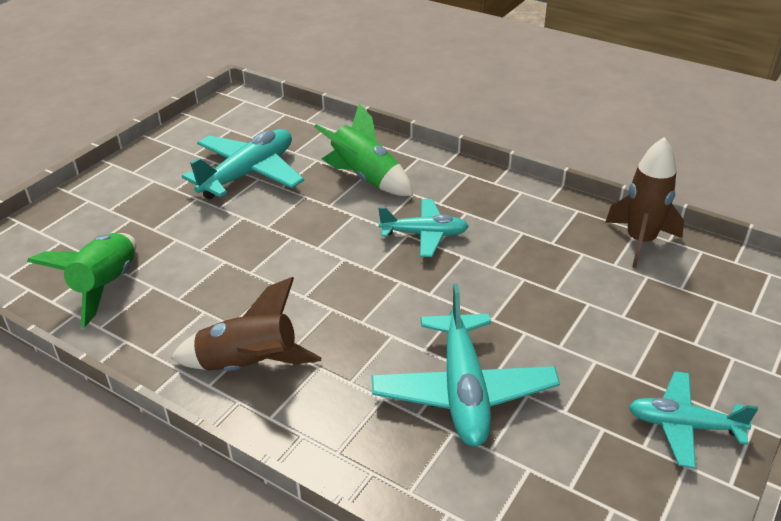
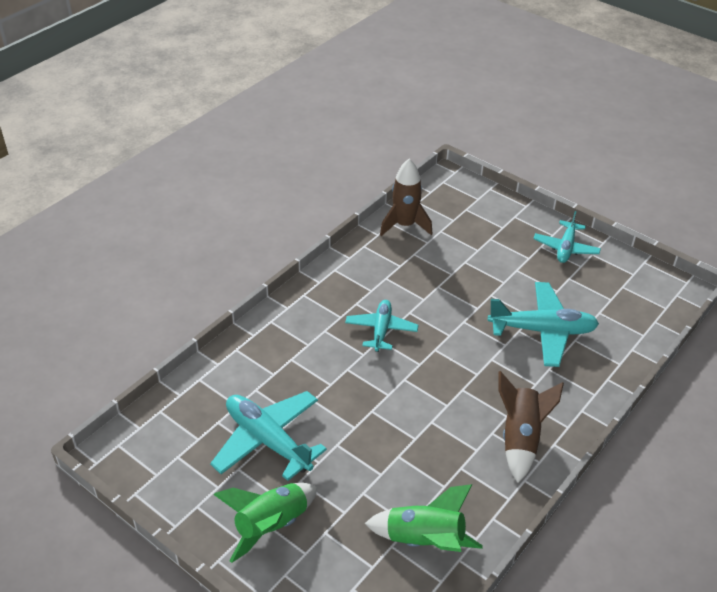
camera: 85 degrees left, 5 degrees up
green rocket [314,104,413,196] -> green rocket moved to [213,483,317,563]

